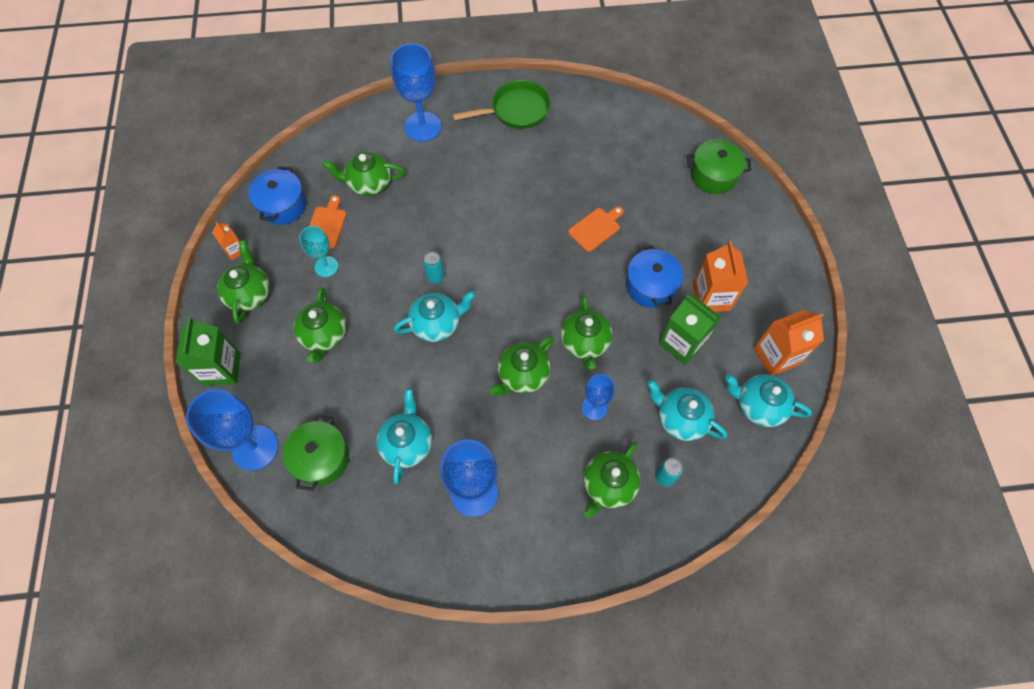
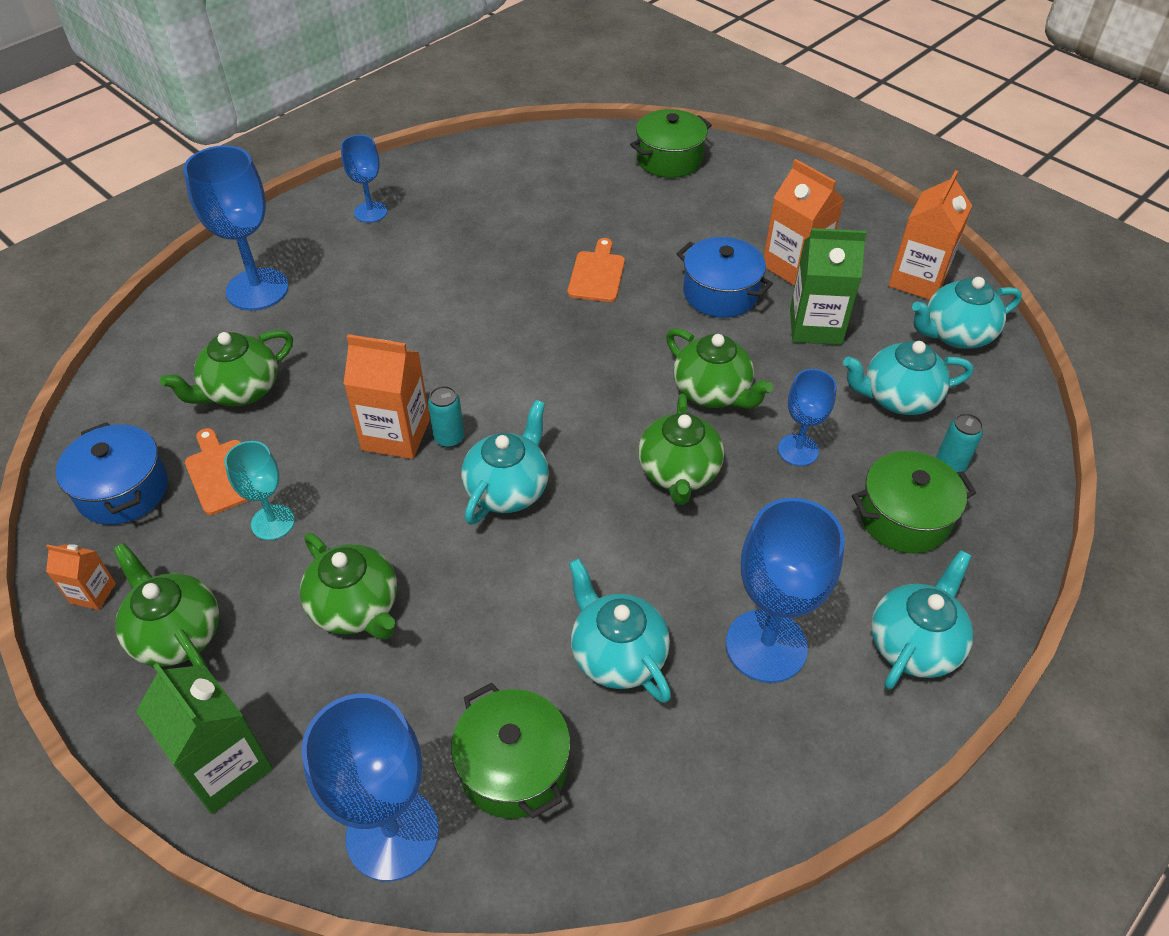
camera: 40 degrees left, 15 degrees down
green pan [453,80,551,129] -> blue goblet [341,135,387,223]
green teapot [584,441,640,518] -> green pot [852,451,976,553]
none -> orange carton [344,334,430,459]
none -> turquoise teapot [871,550,973,690]

